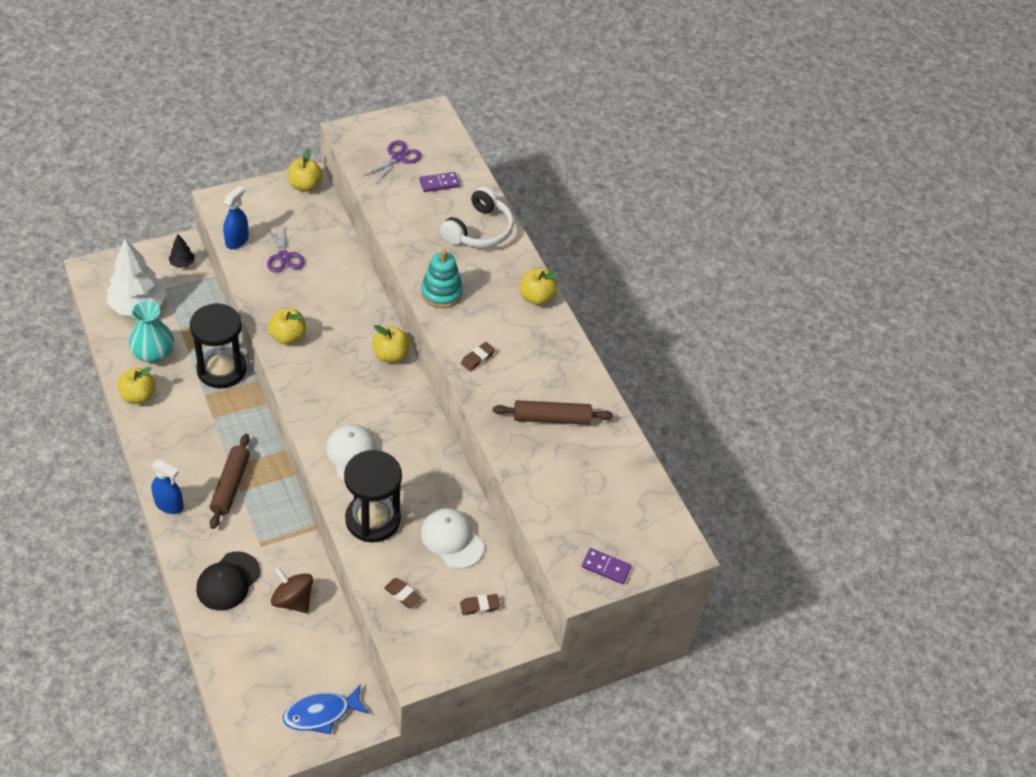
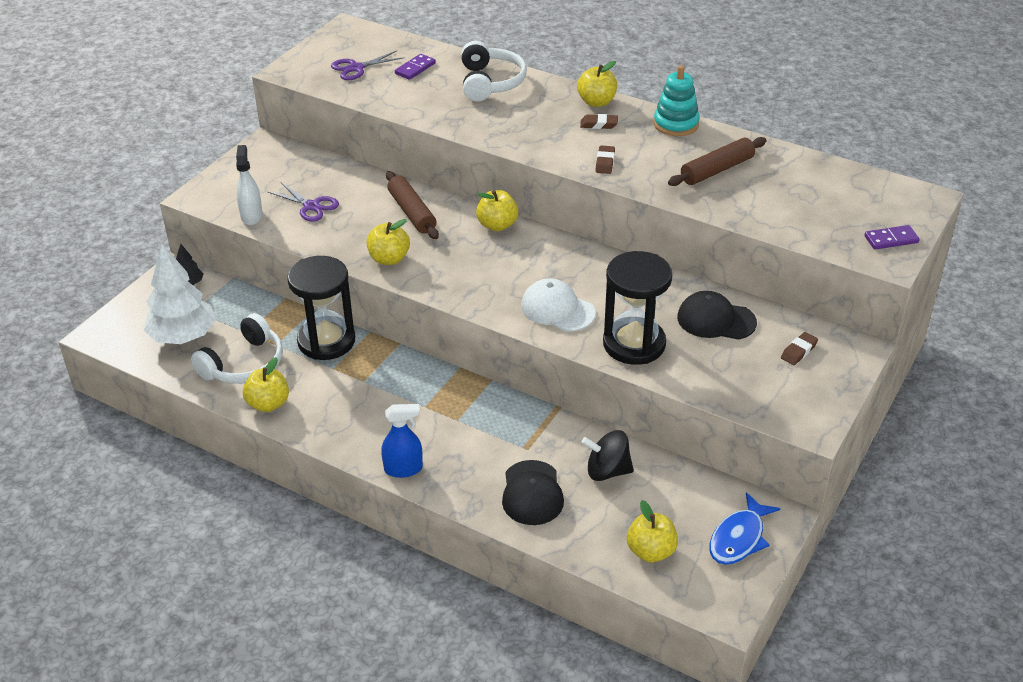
camera: 30 degrees left, 10 degrees down
turquoise vase [129,301,174,363] -> white headphones [191,313,283,384]
brown rolling pin [210,434,250,529] -> brown rolling pin moved to [386,171,439,239]
blue spray bottle [223,186,249,249] -> white spray bottle [236,145,263,225]
brown spinning top [271,567,313,613] -> black spinning top [582,430,634,481]
yellow apple [288,148,322,192] -> yellow apple moved to [627,500,678,563]
purple scissors [364,140,422,184] -> purple scissors turned 120 degrees counterclockwise [331,51,405,80]
brown eraser [384,578,421,608] -> brown eraser moved to [580,114,618,129]
turquoise stacking toy [421,250,463,308] -> turquoise stacking toy moved to [654,65,700,136]
white cap [421,508,484,569] -> black cap [677,291,757,340]

